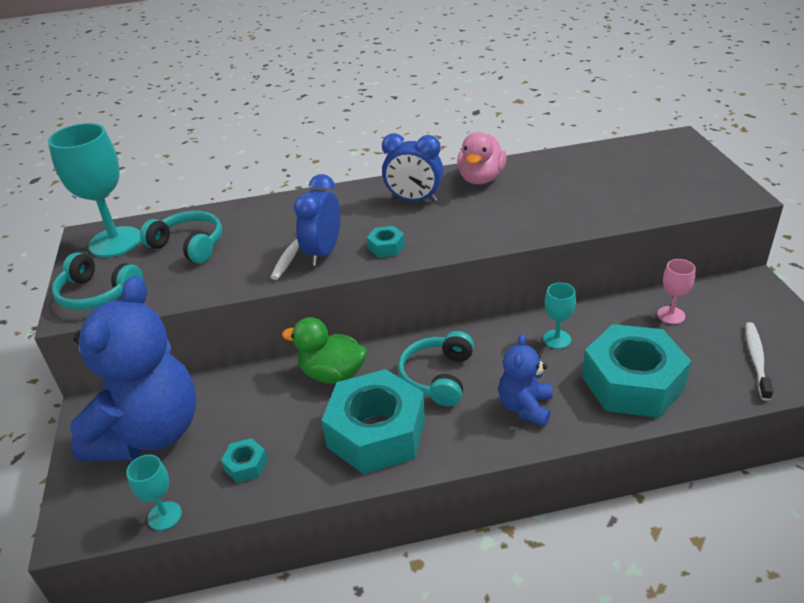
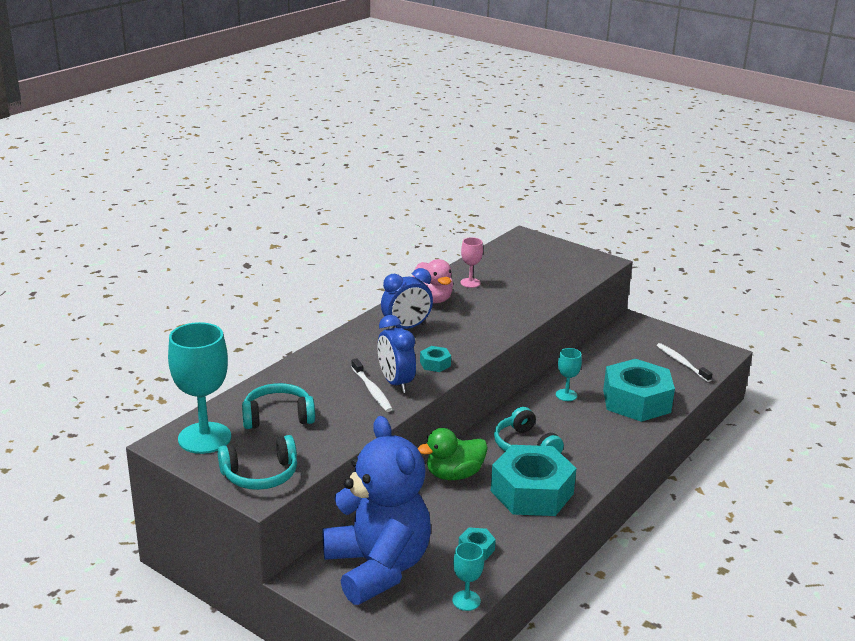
camera: 45 degrees left, 10 degrees down
blue teddy bear [499,334,552,426] -> none
pink goblet [657,259,696,324] -> pink goblet moved to [460,237,483,288]

